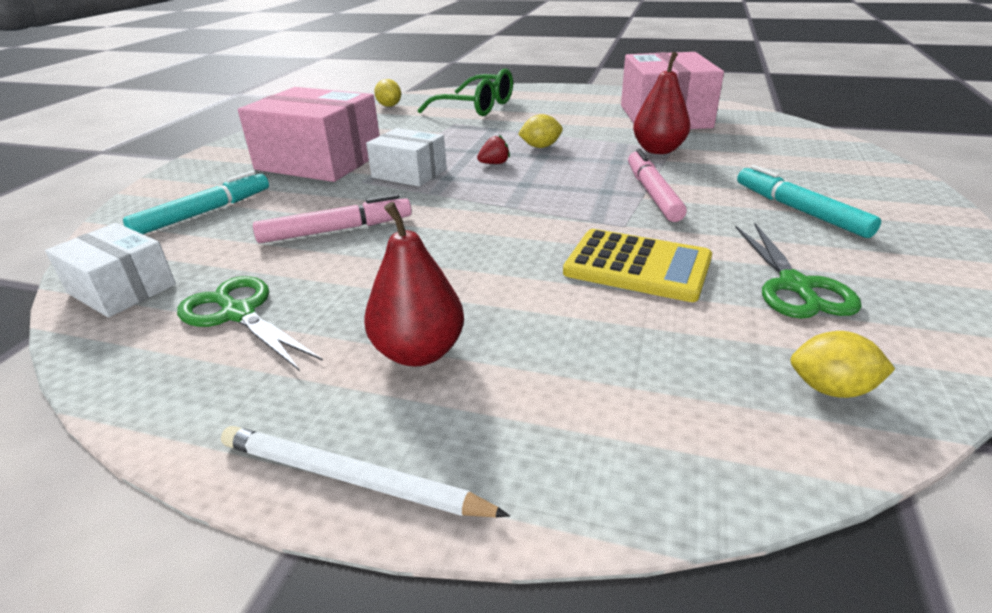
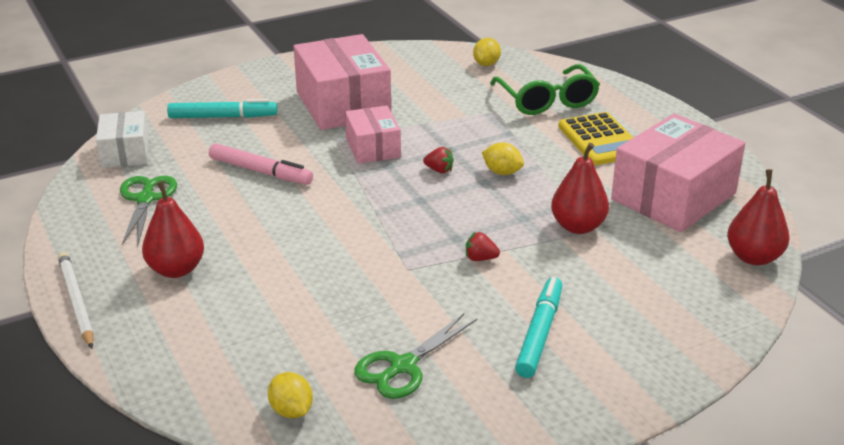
camera: 45 degrees right, 0 degrees up
white box [366,128,447,187] -> pink box [345,106,401,164]
yellow calculator [563,229,712,302] -> yellow calculator moved to [558,112,634,165]
pink marker [628,149,687,222] -> red strawberry [466,232,500,261]
none -> red pear [727,169,789,265]

